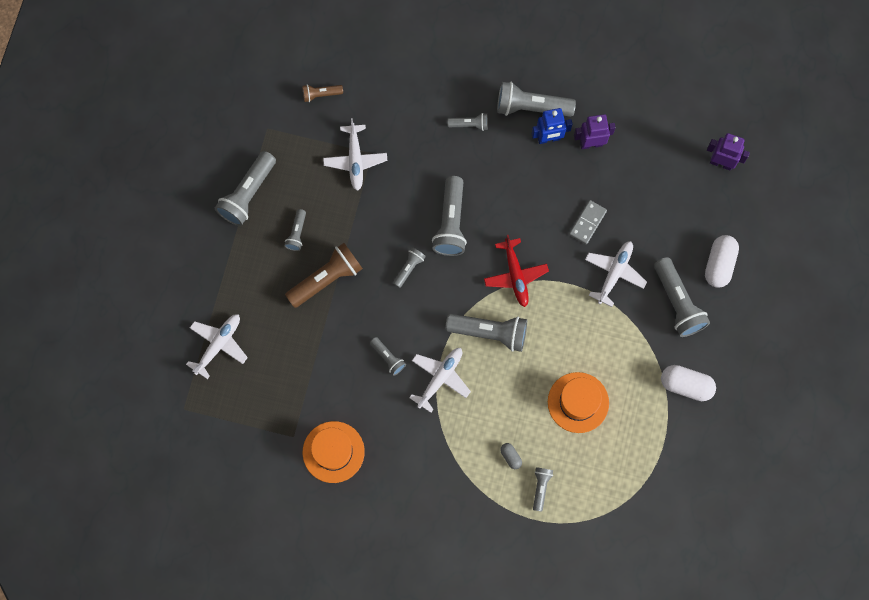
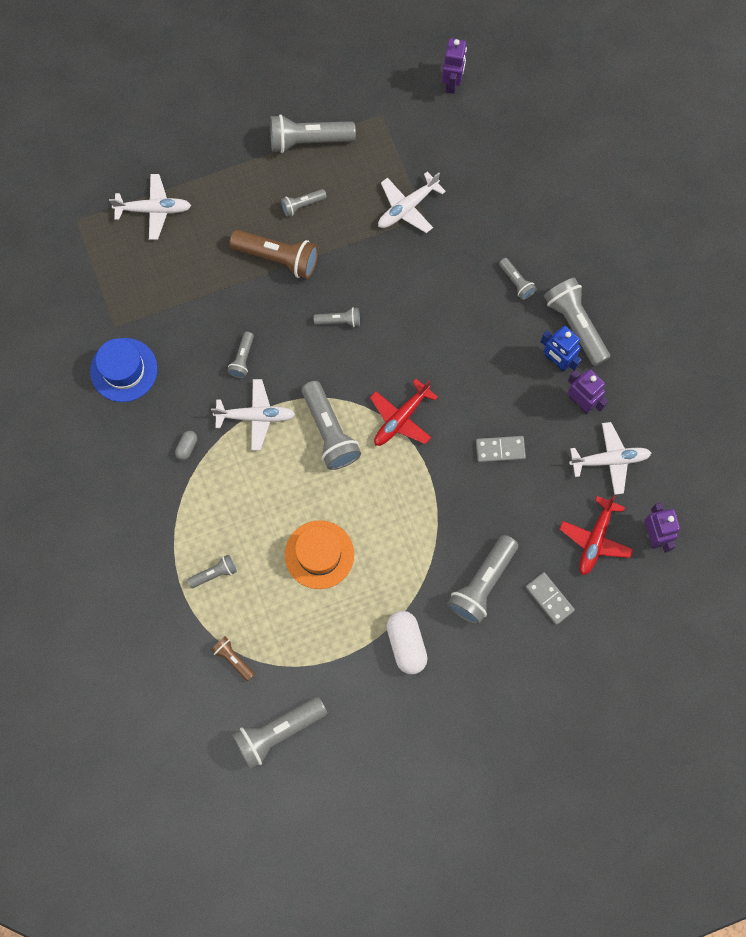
camera: 55 degrees right, 0 degrees up
brown flashlight [302,84,343,102] -> brown flashlight moved to [211,636,255,681]
orange hat [302,421,365,483] -> blue hat [90,338,158,402]
grey flashlight [432,176,467,256] -> grey flashlight moved to [232,697,327,769]
grey capsule [500,443,522,469] -> grey capsule moved to [175,431,197,460]
white plane [585,241,647,307] -> white plane moved to [569,422,651,495]
white capsule [705,235,739,288] -> grey domino [526,572,575,625]
none -> purple robot [442,38,467,94]
none -> red plane [559,495,633,575]

